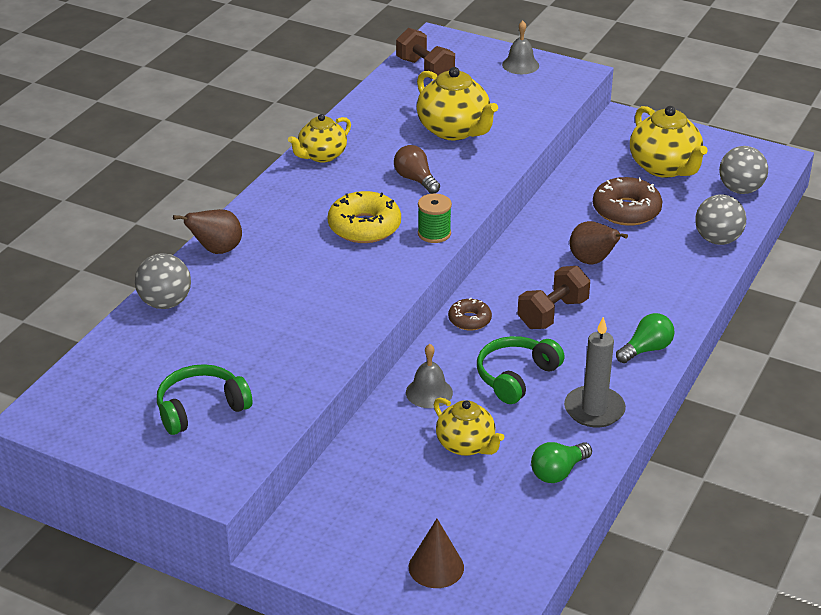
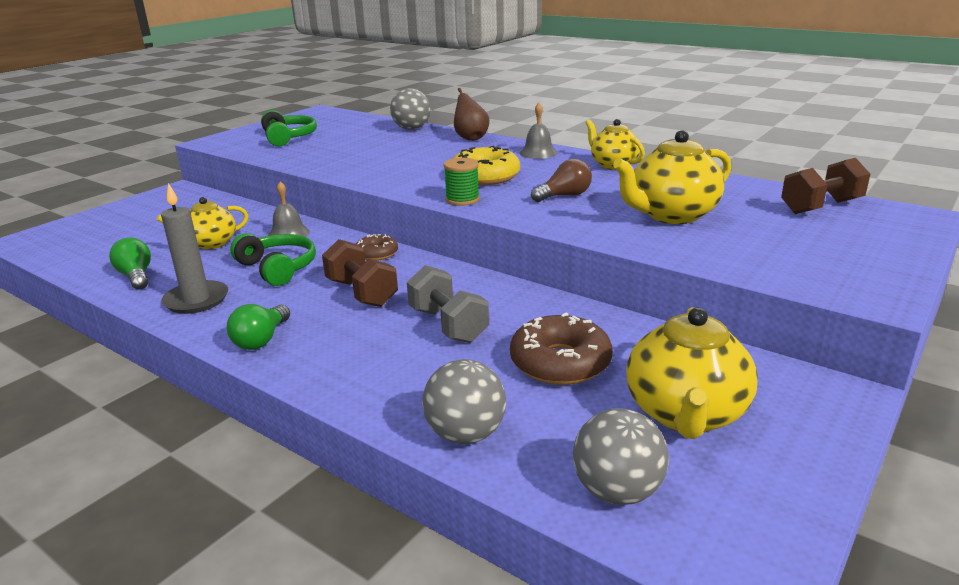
camera: 100 degrees right, 10 degrees down
brown cone [409,519,464,588] -> none
grey bell [502,21,539,74] -> grey bell moved to [520,103,557,159]
brown pear [570,221,628,264] -> grey dumbbell [407,265,489,343]
green light bulb [616,313,674,363] -> green light bulb turned 45 degrees clockwise [227,304,290,350]
yellow teapot [630,106,708,178] -> yellow teapot turned 60 degrees counterclockwise [626,307,758,439]

